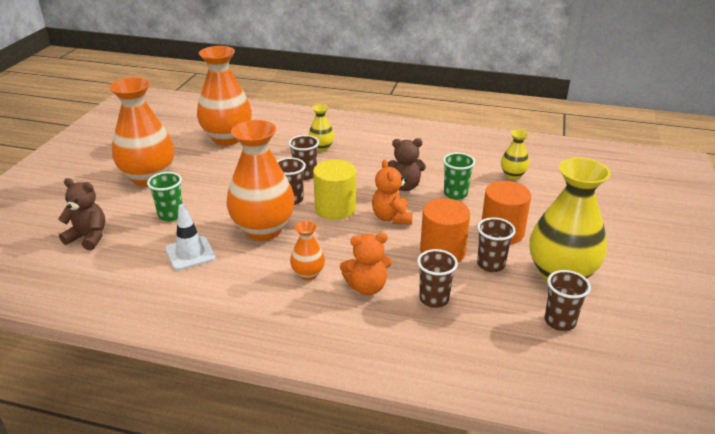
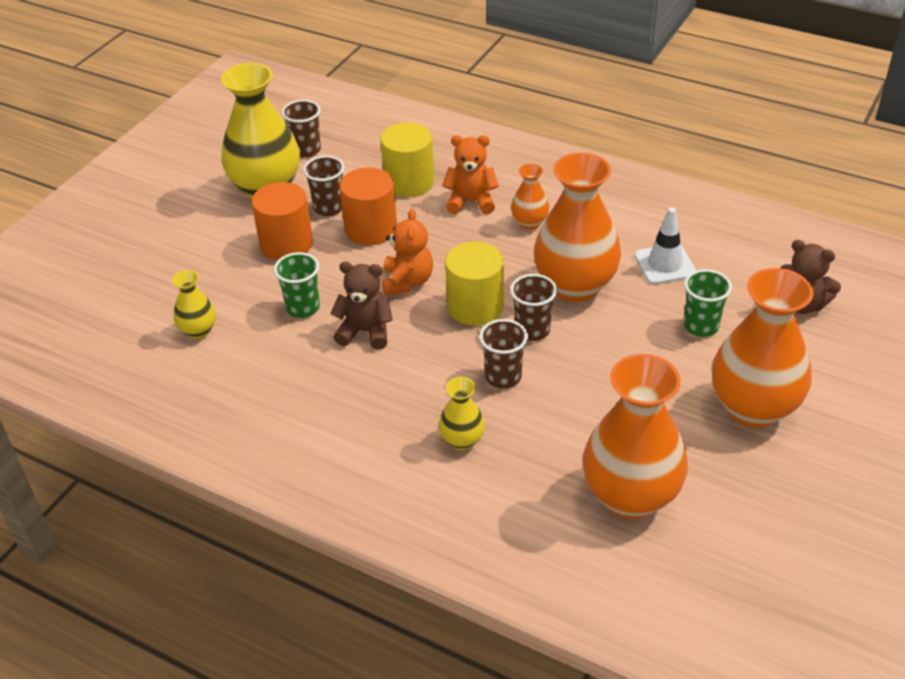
camera: 165 degrees left, 10 degrees up
brown cup [417,249,458,308] -> yellow cylinder [380,122,434,197]

